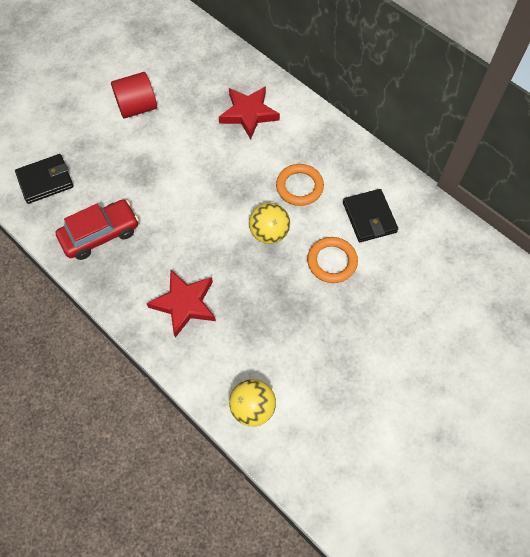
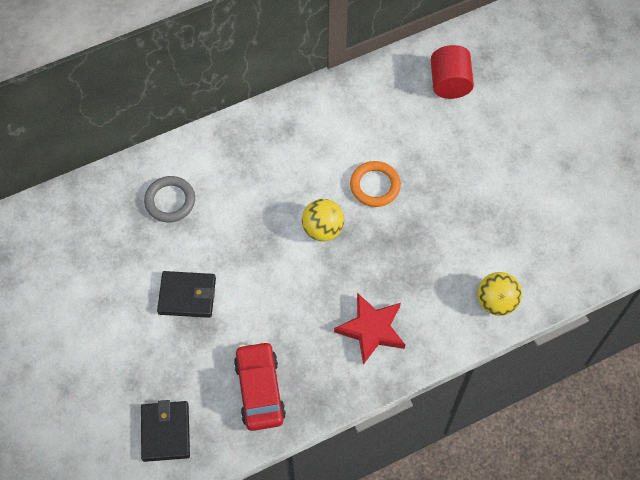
camera: 70 degrees left, 0 degrees up
red cylinder [111,72,157,119] -> red cylinder moved to [431,45,474,99]
red star [219,86,280,140] -> grey ring [144,176,195,222]
orange ring [276,164,324,206] -> none
black wallet [343,189,398,242] -> black wallet moved to [157,271,216,318]

